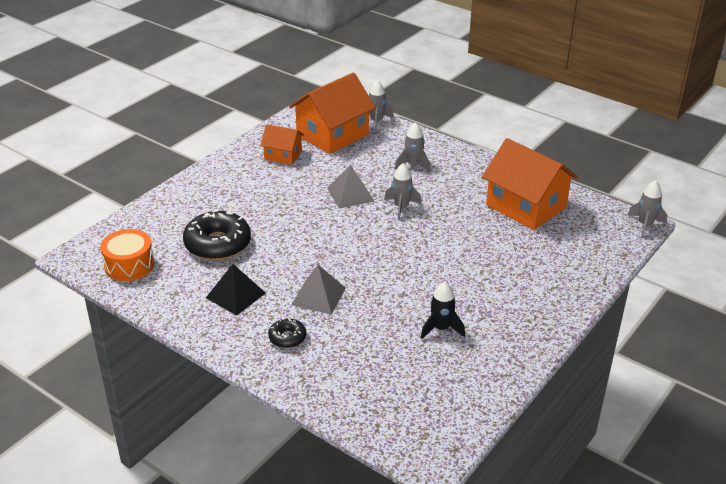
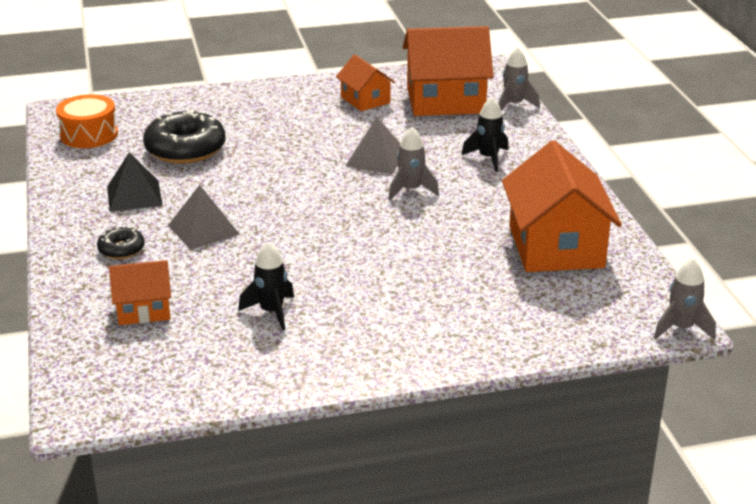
camera: 40 degrees right, 5 degrees down
grey rocket [395,122,431,173] -> black rocket [461,97,508,172]
none -> orange house [109,260,171,325]

